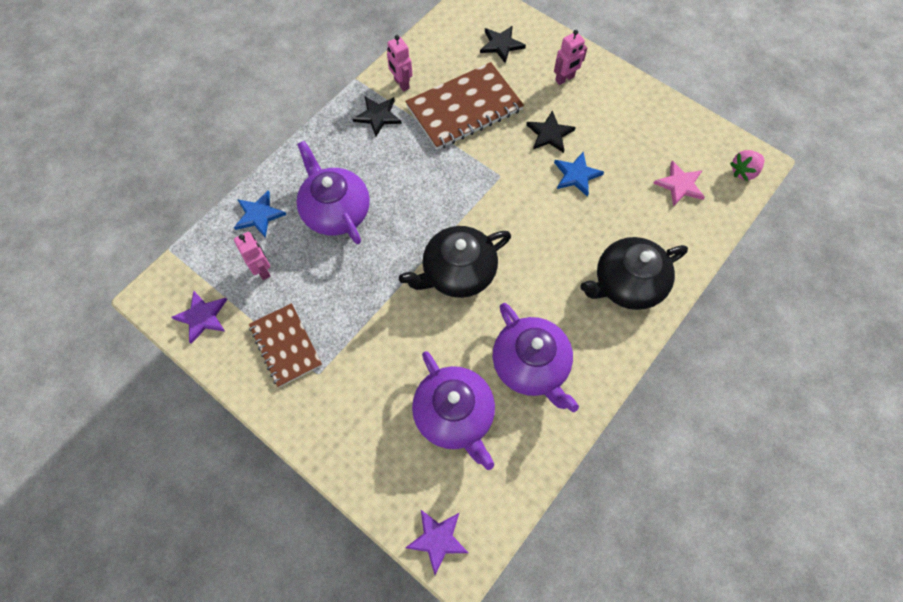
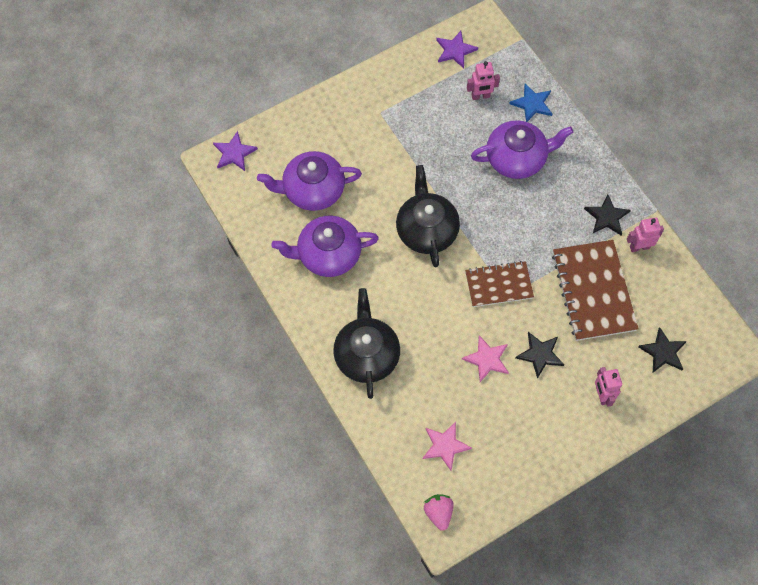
camera: 110 degrees right, 0 degrees up
brown notebook [249,303,322,387] -> brown notebook moved to [465,261,534,307]
blue star [554,152,604,197] -> pink star [462,335,509,382]

